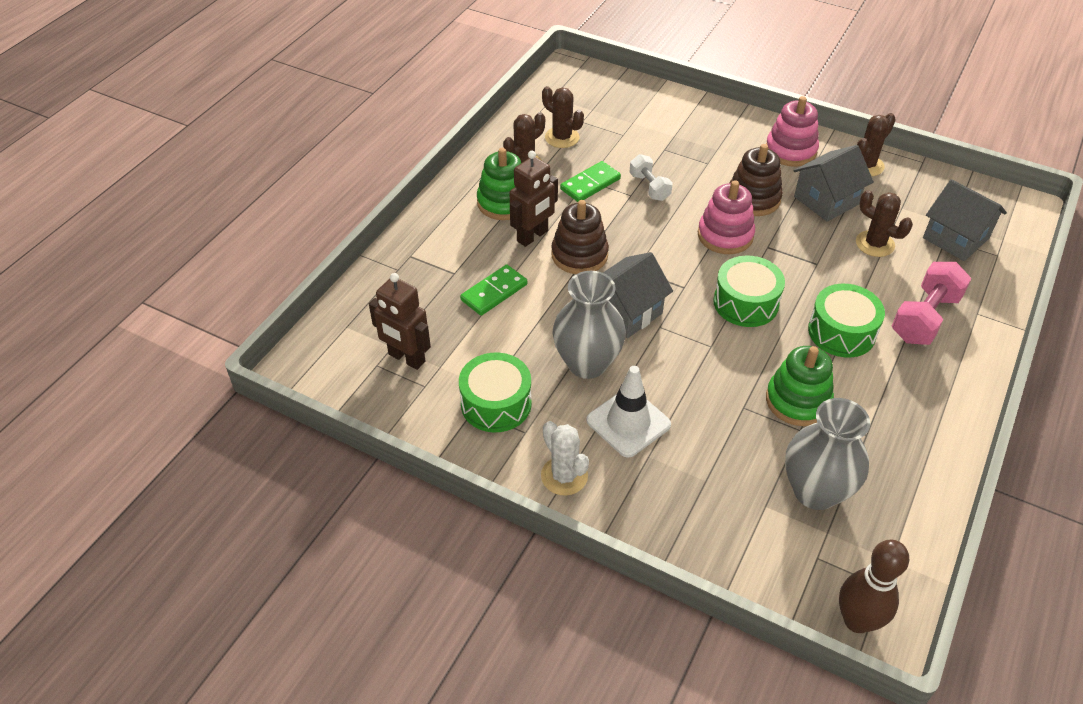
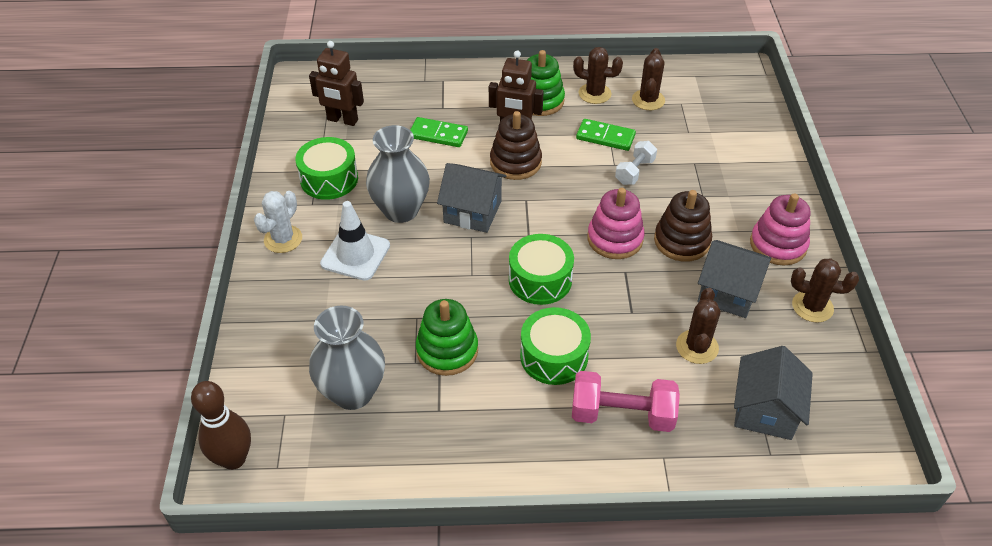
camera: 60 degrees right, 0 degrees up
brown robot [369,273,431,370] -> brown robot turned 75 degrees counterclockwise [309,41,364,126]

